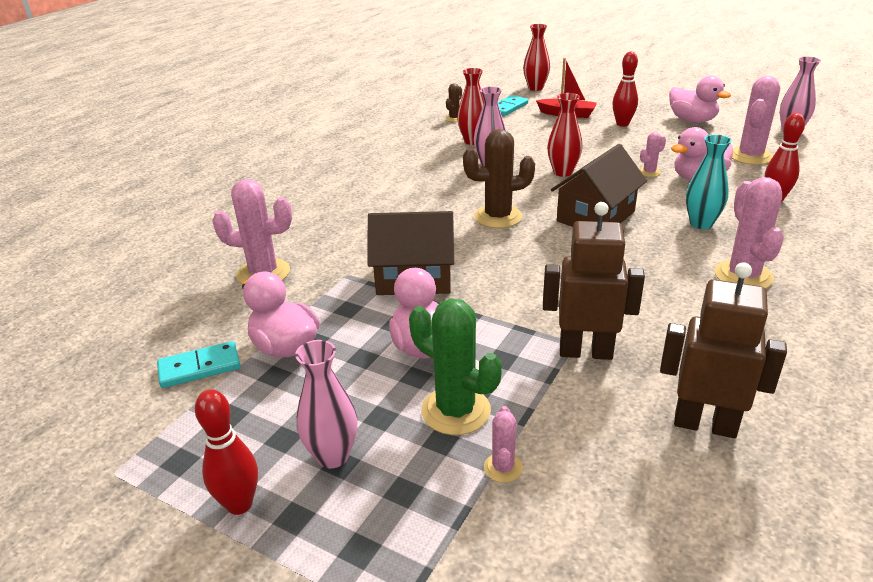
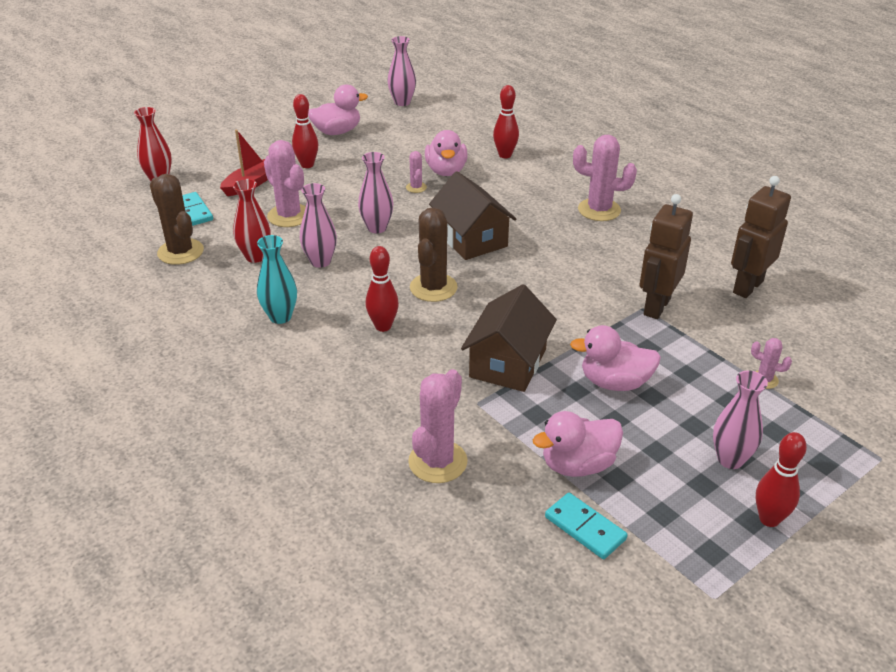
camera: 70 degrees left, 5 degrees up
turquoise domino [157,341,241,388] -> turquoise domino turned 45 degrees counterclockwise [545,493,628,559]
green cactus [409,299,502,435] -> none
brown cactus [445,83,462,122] -> brown cactus [150,174,204,265], size x1.97
red vase [547,93,583,177] -> pink vase [358,152,393,233]
turquoise vase [686,135,732,229] -> turquoise vase moved to [257,235,297,324]
pink cactus [732,76,780,165] -> pink cactus moved to [264,140,306,227]
none -> red bowling pin [366,246,399,332]

